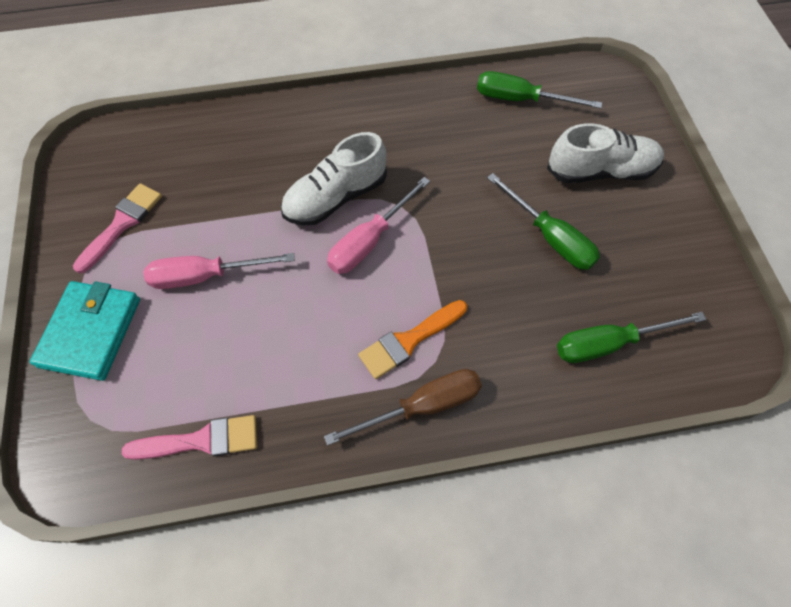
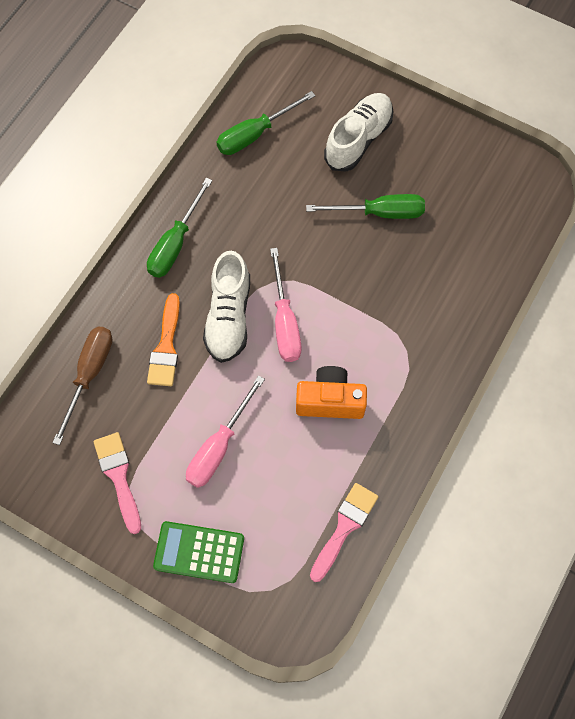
camera: 50 degrees left, 5 degrees up
turquoise wallet [30,281,140,381] -> green calculator [153,521,244,583]
brown screwdriver [324,369,482,446] -> brown screwdriver moved to [52,327,113,445]
orange brush [358,300,467,379] -> orange brush moved to [147,293,180,386]
green screwdriver [557,312,707,363] -> green screwdriver moved to [147,178,212,278]
none -> orange camera [296,366,367,419]

